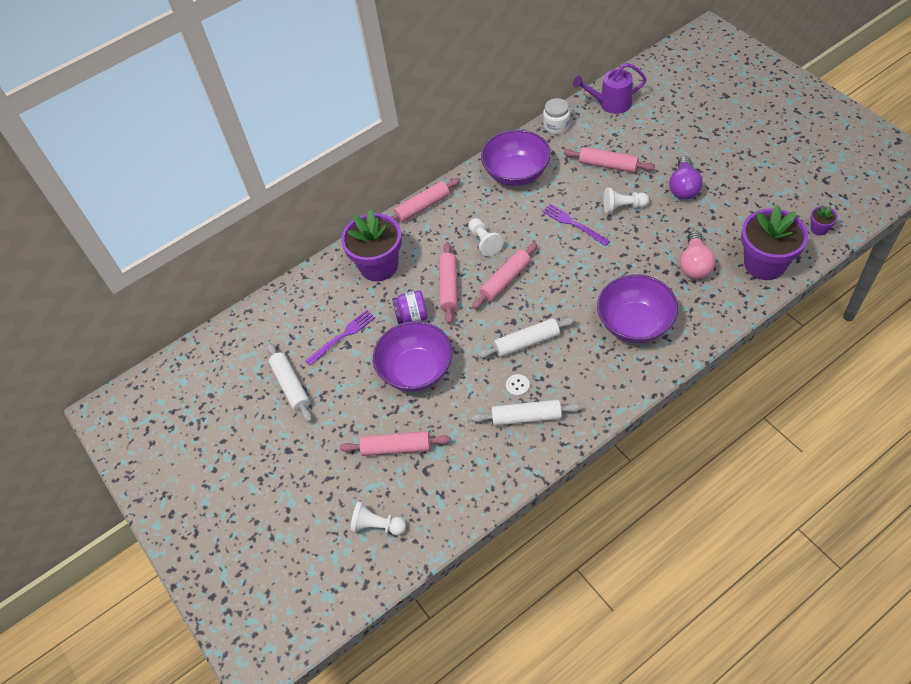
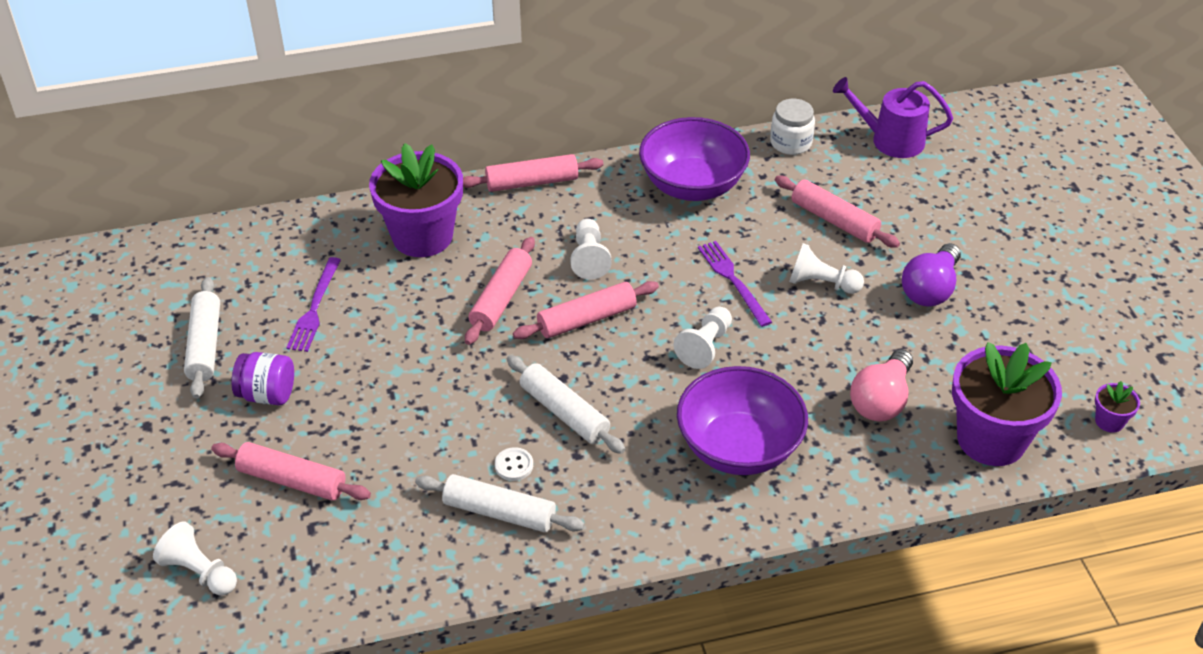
camera: 15 degrees right, 10 degrees down
purple fork [305,310,375,365] -> purple fork turned 120 degrees clockwise [286,257,341,352]
purple bowl [373,321,453,392] -> none
purple jar [392,290,427,324] -> purple jar moved to [231,352,294,406]
white rolling pin [478,317,575,358] -> white rolling pin turned 45 degrees clockwise [507,355,625,454]
none -> white pawn [673,307,732,369]

